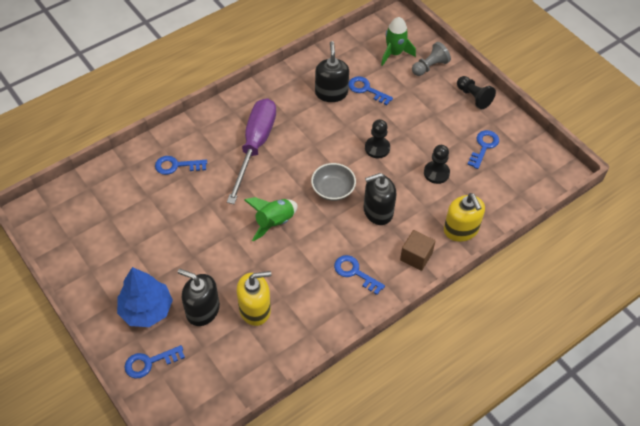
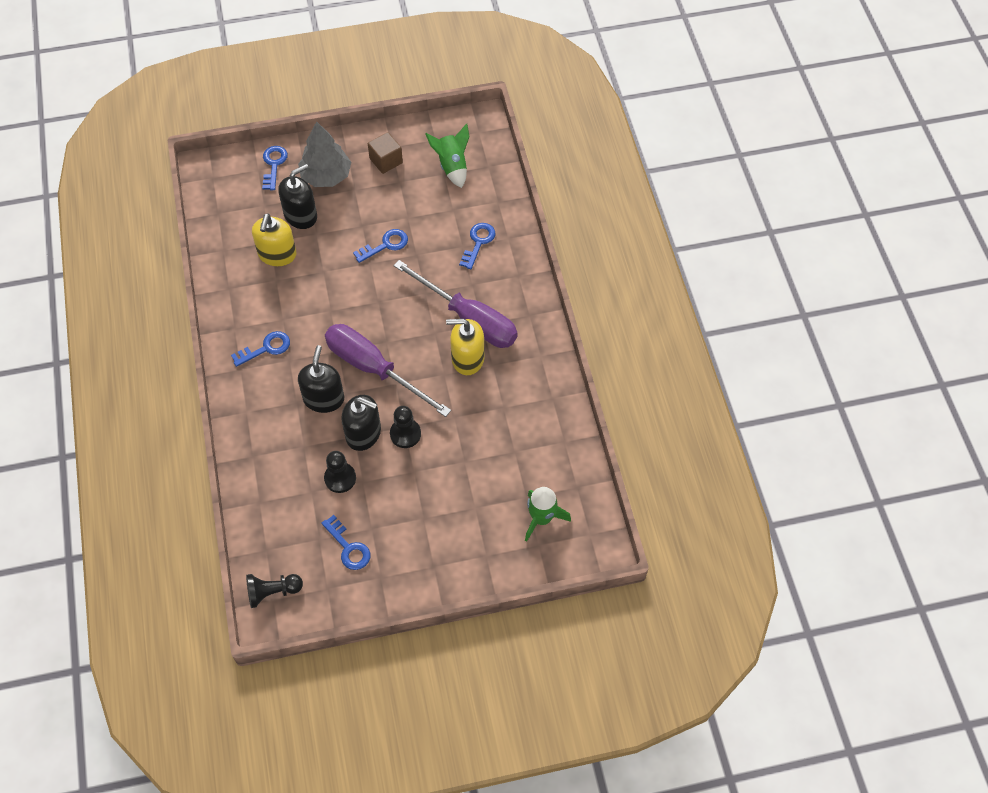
camera: 115 degrees right, 5 degrees up
blue tree [117,267,173,327] -> grey tree [298,121,351,187]
green rocket [244,197,297,241] -> green rocket moved to [425,123,470,188]
grey bowl [311,163,356,201] -> purple screwdriver [325,324,451,417]
black soap dispenser [315,41,349,102] -> black soap dispenser moved to [341,395,381,451]
blue key [349,76,393,105] -> blue key moved to [353,229,408,263]
brown cube [400,230,435,271] -> brown cube moved to [368,132,403,174]
grey pawn [412,42,451,76] -> none
yellow soap dispenser [444,193,485,242] -> yellow soap dispenser moved to [446,319,484,375]
black pawn [457,76,496,109] -> black pawn moved to [246,574,303,608]

